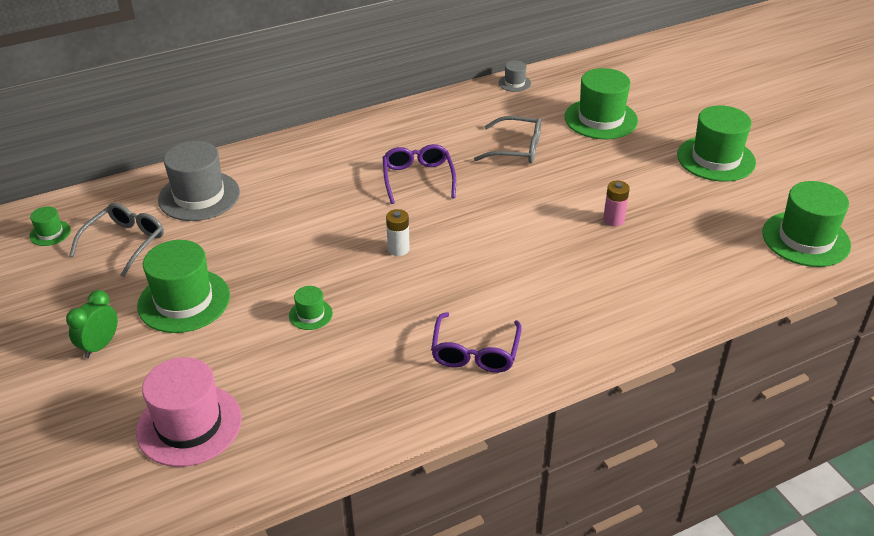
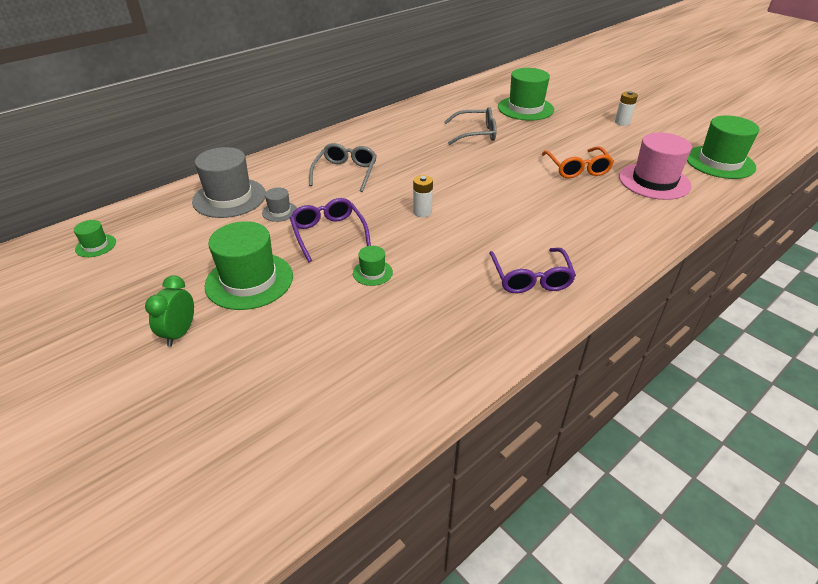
camera: 15 degrees left, 0 degrees up
grey glasses [69,203,164,277] -> grey glasses moved to [309,143,377,192]
pink hat [136,357,242,467] -> pink hat moved to [619,132,692,200]
purple glasses [383,144,456,204] -> purple glasses moved to [290,198,371,262]
grey hat [499,61,531,92] -> grey hat moved to [262,188,297,222]
pink battery [603,181,630,226] -> orange glasses [541,146,614,178]
green hat [677,105,756,182] -> white battery [615,91,638,126]

